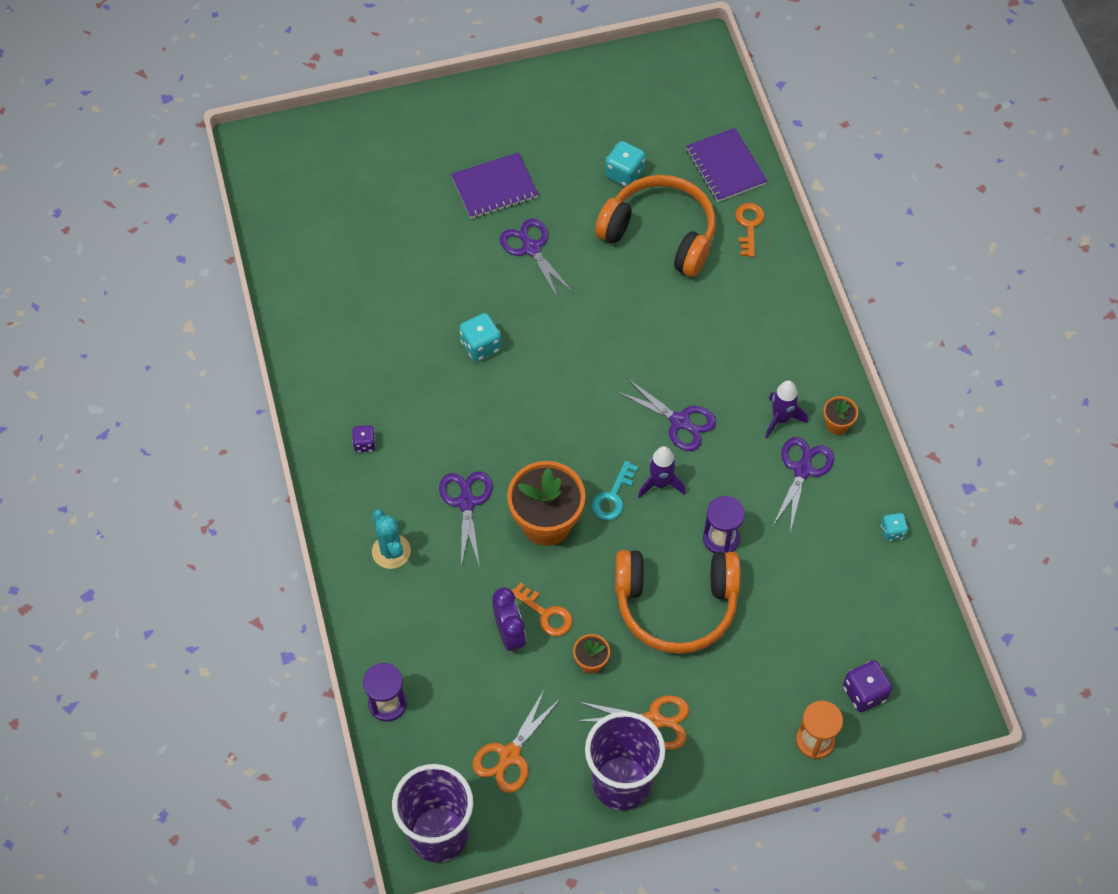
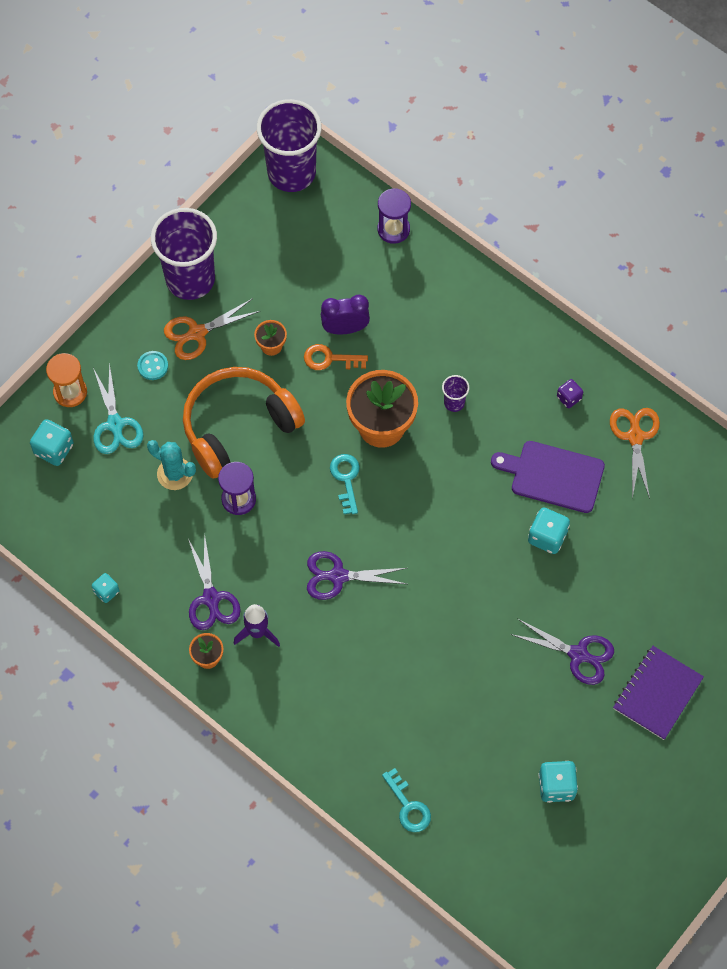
camera: 145 degrees right, 5 degrees up
turquoise cactus [372,509,411,569] -> turquoise cactus moved to [147,440,196,490]
purple scissors [439,471,493,567] -> purple cup [442,375,469,412]
orange scissors [472,690,561,793] -> orange scissors moved to [610,408,660,499]
purple clock [492,588,526,653] -> purple clock turned 135 degrees clockwise [321,295,370,335]
orange headphones [595,175,716,277] -> none
purple rocket [638,446,686,498] -> none
purple notebook [686,128,767,202] -> none
orange key [735,203,764,257] -> turquoise key [382,768,431,832]
purple dice [843,660,893,712] -> turquoise dice [30,419,74,466]
none -> turquoise scissors [93,363,144,454]
none -> turquoise button [137,351,168,380]
none -> purple cutting board [491,441,605,513]

